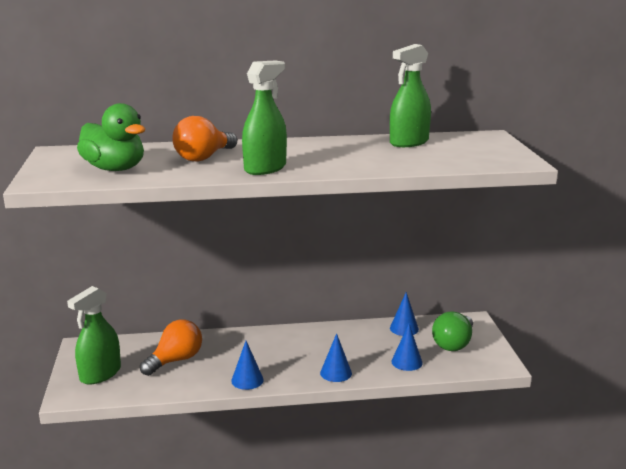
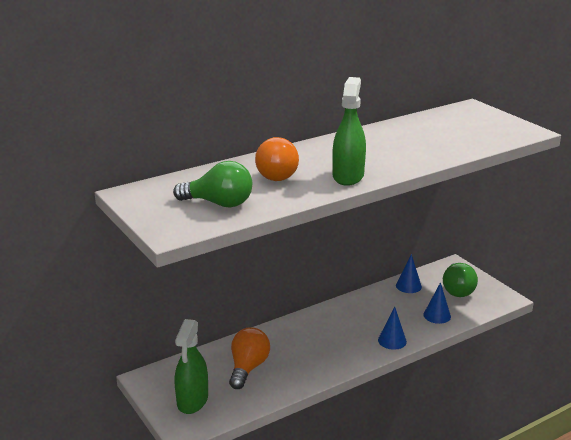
camera: 25 degrees left, 5 degrees up
green duck [77,103,145,171] -> green light bulb [173,161,252,207]
blue cone [231,341,264,390] -> none
green spray bottle [390,44,431,147] -> none

